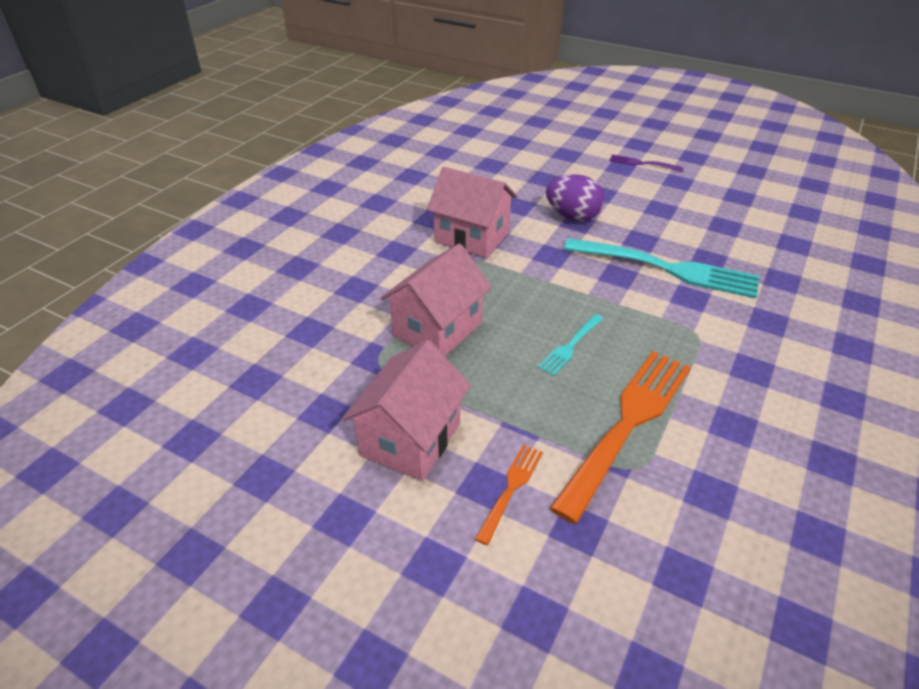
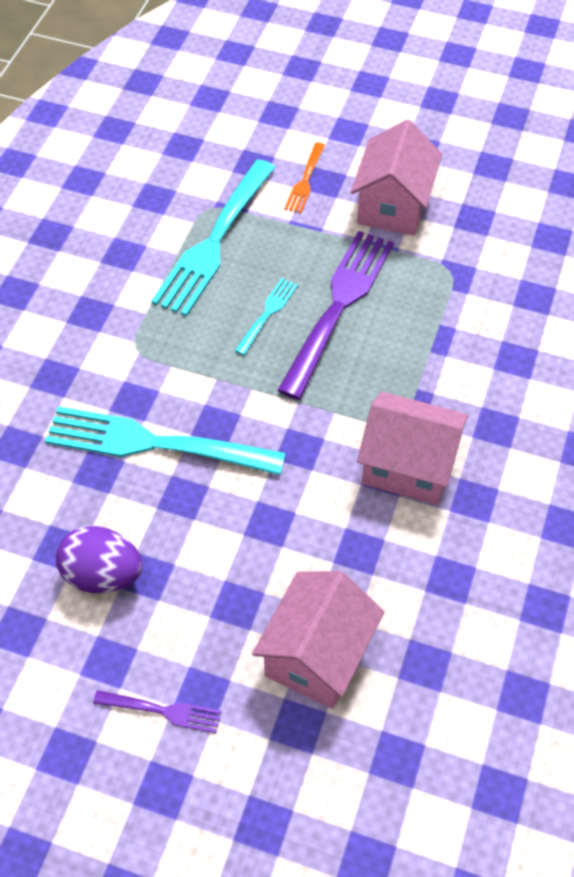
camera: 170 degrees right, 15 degrees up
pink house [380,244,492,356] -> pink house moved to [252,571,384,709]
purple egg [546,174,605,221] -> purple egg moved to [56,526,143,593]
orange fork [550,351,691,524] -> turquoise fork [151,159,276,317]
none -> purple fork [277,231,394,400]

